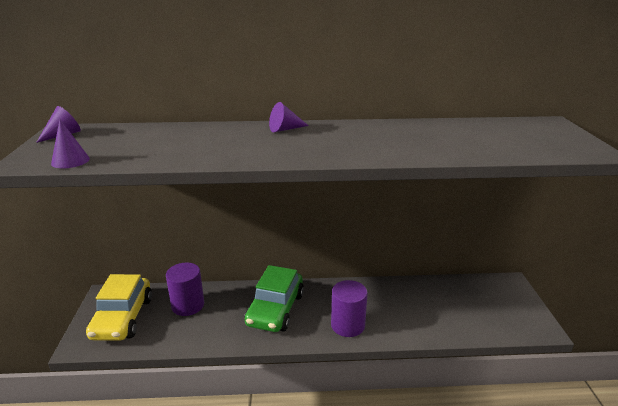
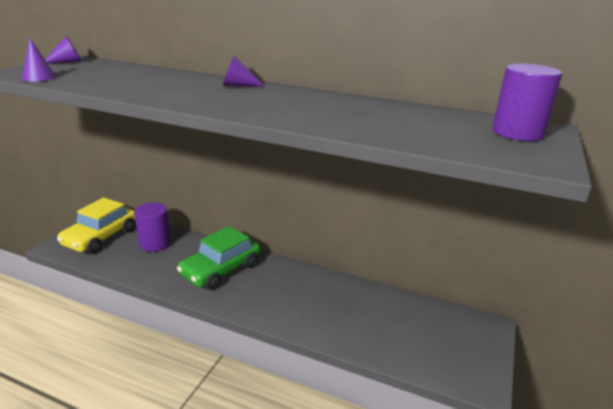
camera: 25 degrees right, 0 degrees up
purple cylinder [331,280,368,337] -> purple cylinder moved to [492,63,562,141]

